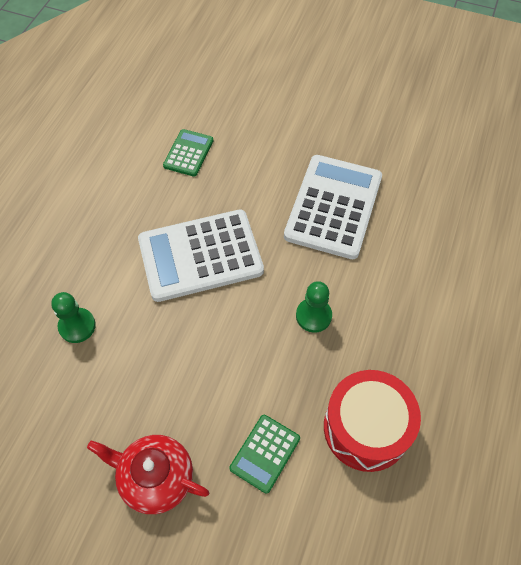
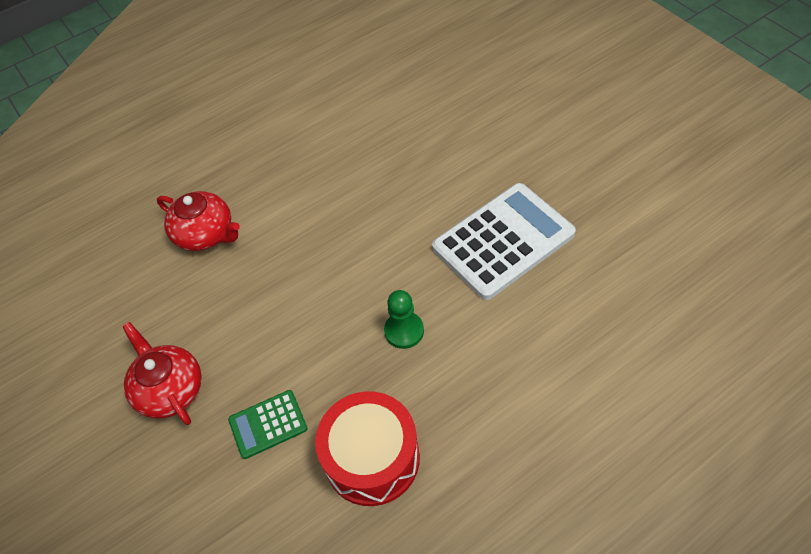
camera: 40 degrees right, 5 degrees down
green pawn [51,292,96,343] -> red teapot [157,191,240,251]
white calculator [138,209,264,302] -> none
green calculator [163,129,213,177] -> none

